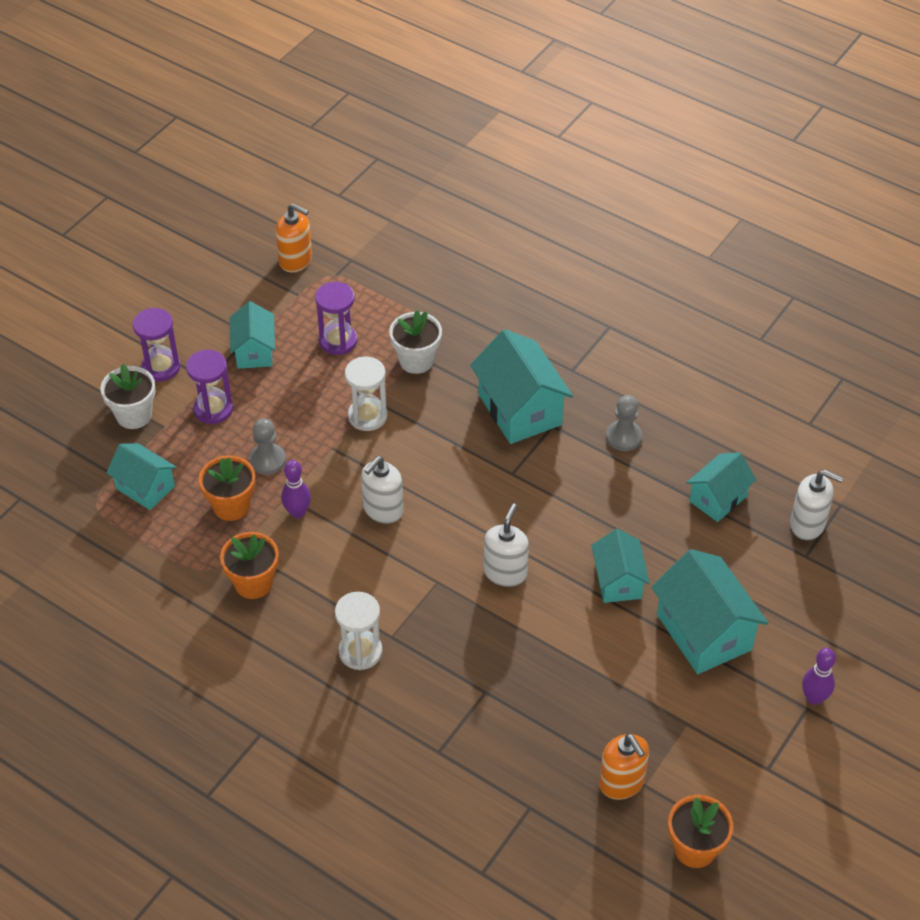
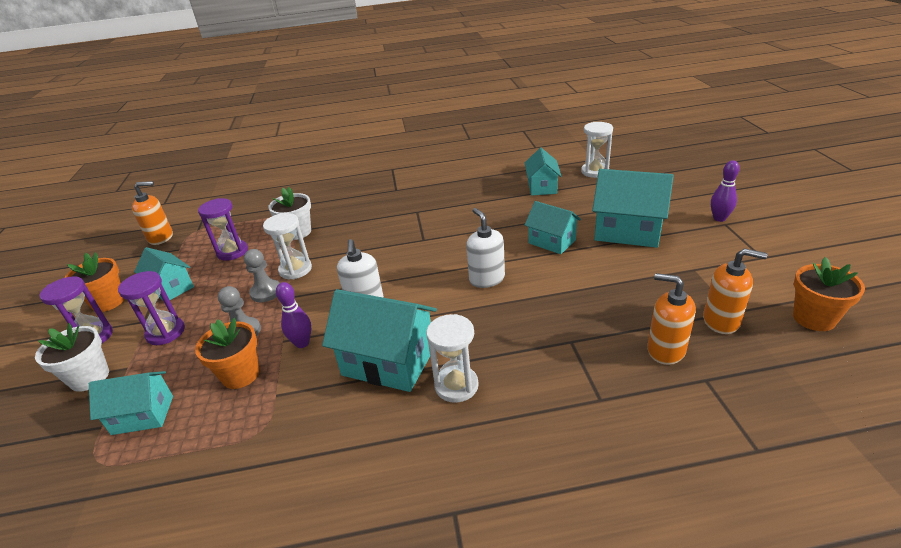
camera: 40 degrees left, 15 degrees down
orange flower pot [220,532,279,599] -> orange flower pot moved to [65,252,124,312]
turquoise house [470,329,573,444] -> turquoise house moved to [322,289,437,392]
grey pawn [606,395,642,451] -> grey pawn moved to [244,249,280,302]
white soap dispenser [790,470,843,540] -> white hourglass [581,122,613,178]
none -> orange soap dispenser [647,273,696,365]

